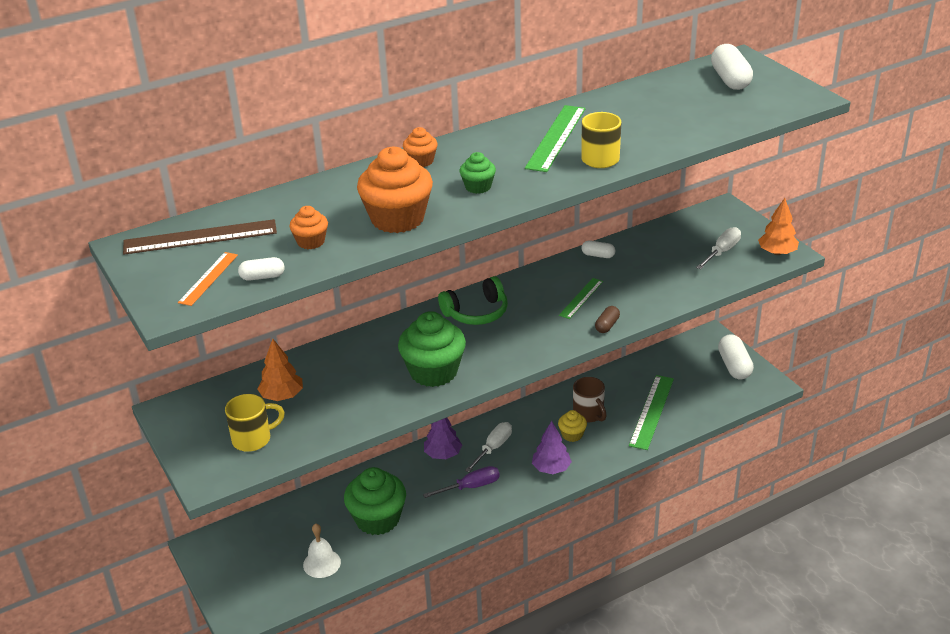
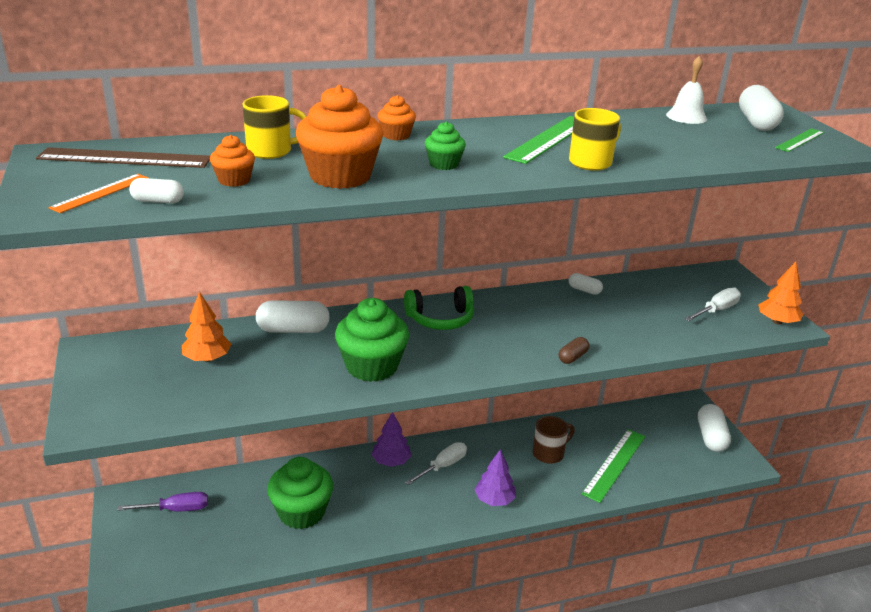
camera: 10 degrees right, 5 degrees down
yellow mug [225,394,285,452] -> yellow mug moved to [242,95,307,159]
white bell [303,524,341,578] -> white bell moved to [666,56,707,124]
purple screwdriver [423,466,500,498] -> purple screwdriver moved to [118,492,208,511]
yellow cupcake [558,410,587,442] -> none
green ruler [559,278,603,319] -> green ruler moved to [775,128,824,152]
brown mug [573,377,607,422] -> brown mug turned 105 degrees counterclockwise [533,416,575,464]
none -> white capsule [256,300,330,333]

